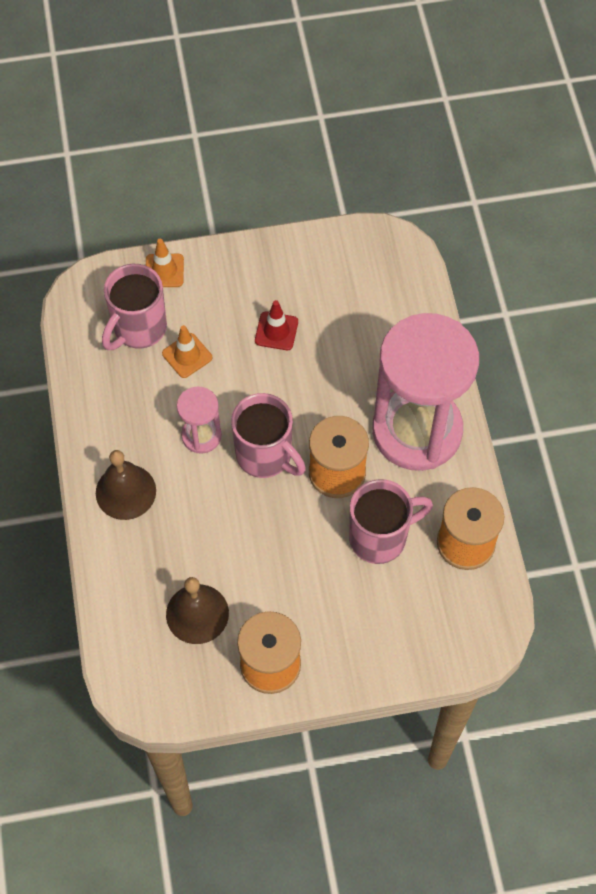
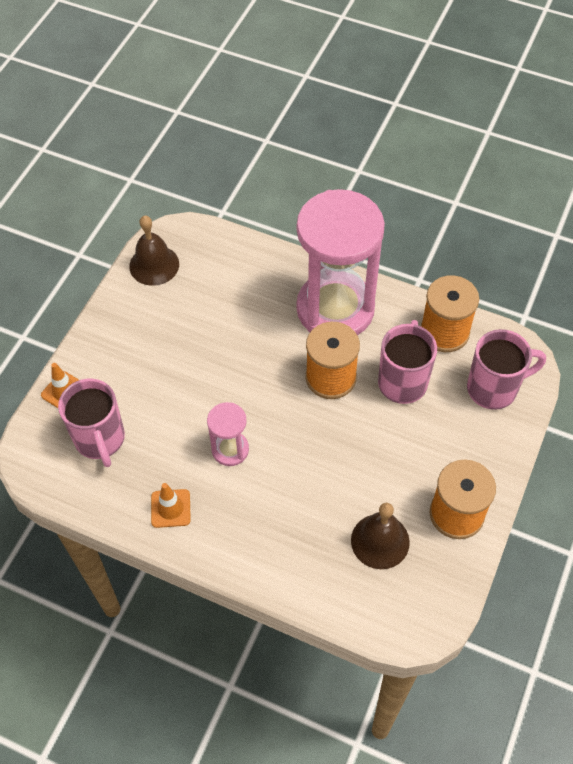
camera: 55 degrees left, 5 degrees down
brown bell [96,450,156,520] -> brown bell moved to [129,216,179,286]
orange traffic cone [162,325,212,378] -> orange traffic cone moved to [151,483,191,528]
pink mug [231,393,306,478] -> pink mug moved to [467,329,546,410]
red traffic cone [255,300,298,350] -> none

